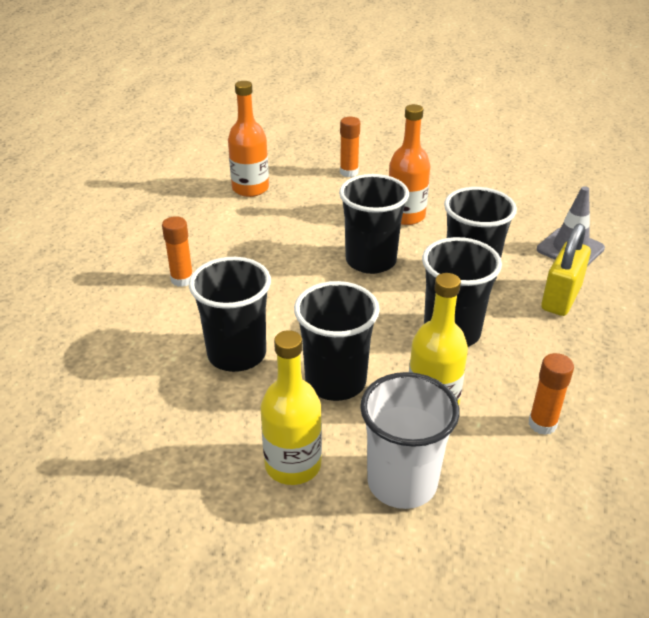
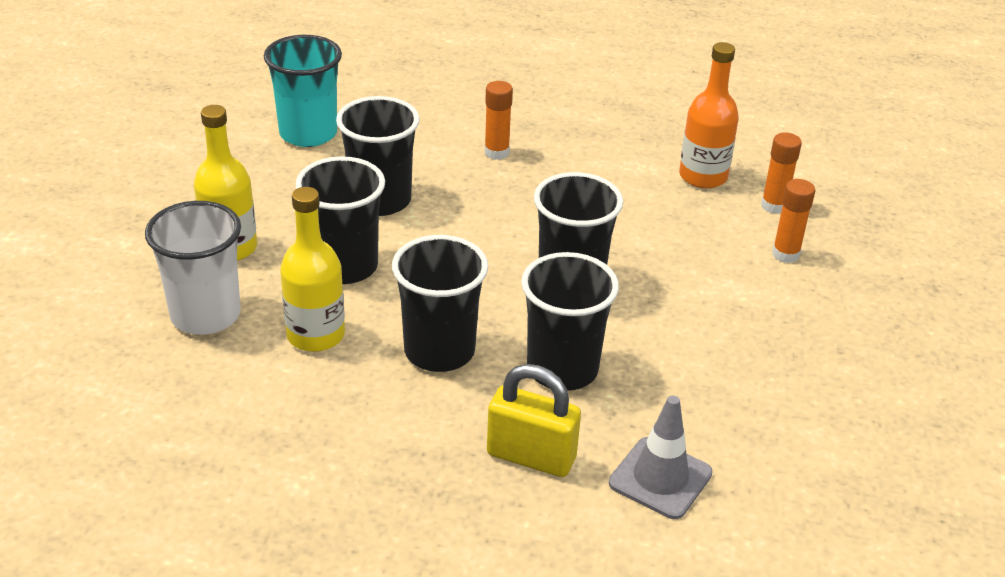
camera: 80 degrees right, 0 degrees up
orange bottle [389,104,430,225] -> none
orange glue stick [529,353,574,435] -> orange glue stick moved to [761,132,802,214]
none -> turquoise cup [264,35,342,147]

